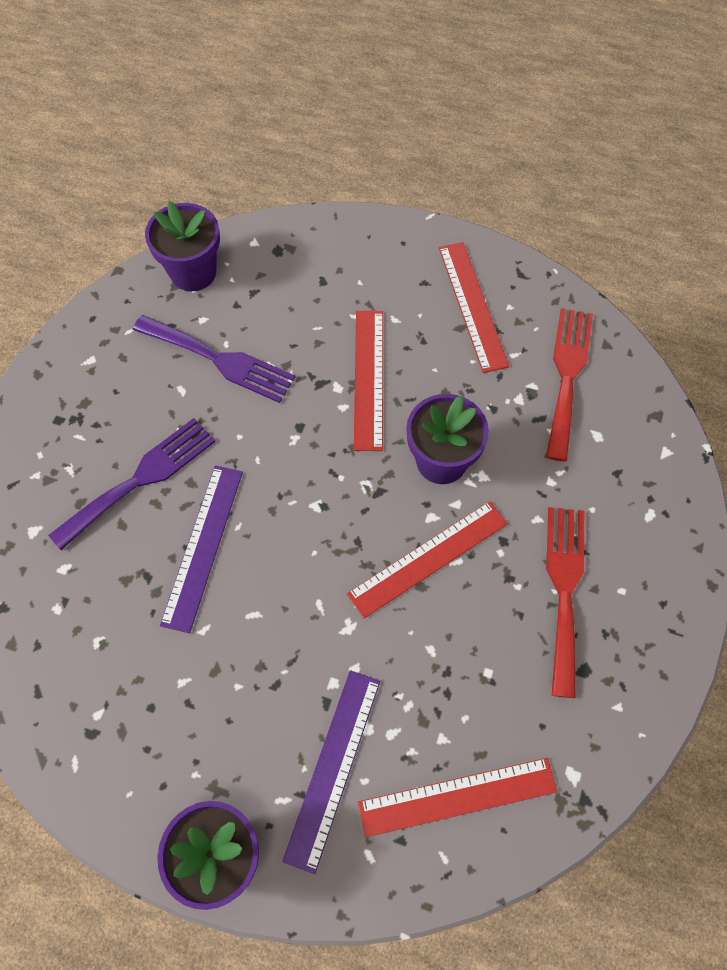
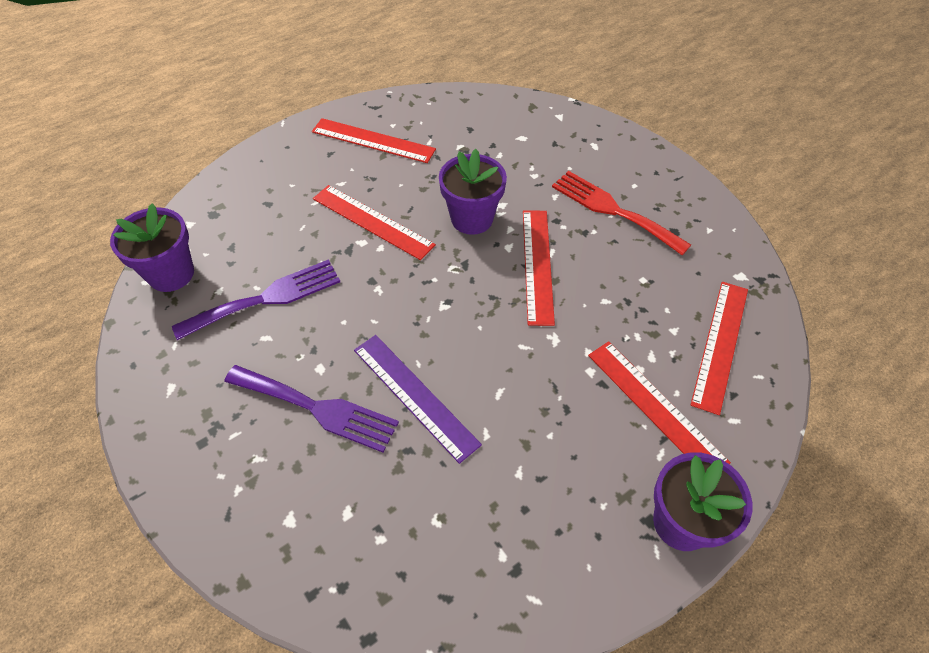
camera: 55 degrees left, 10 degrees down
purple fork [48,418,216,550] -> purple fork turned 120 degrees clockwise [224,365,399,453]
purple ruler [282,670,380,874] -> red ruler [588,341,731,464]
red fork [546,308,593,462] -> none

